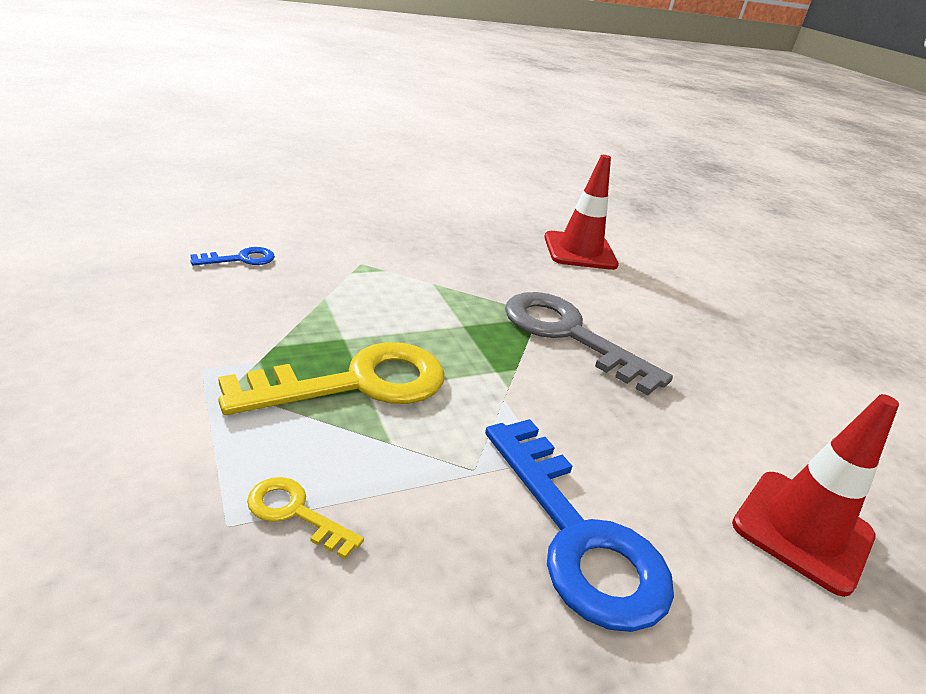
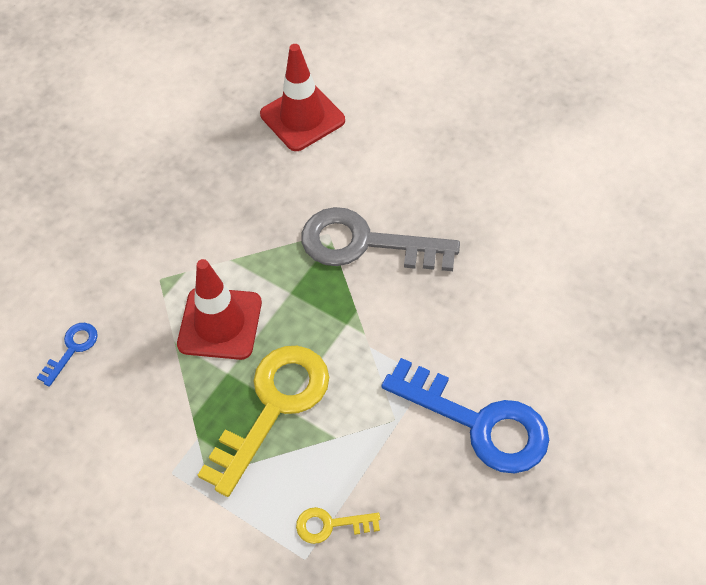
camera: 25 degrees left, 25 degrees up
red traffic cone [732,394,899,597] -> red traffic cone moved to [177,259,262,360]

